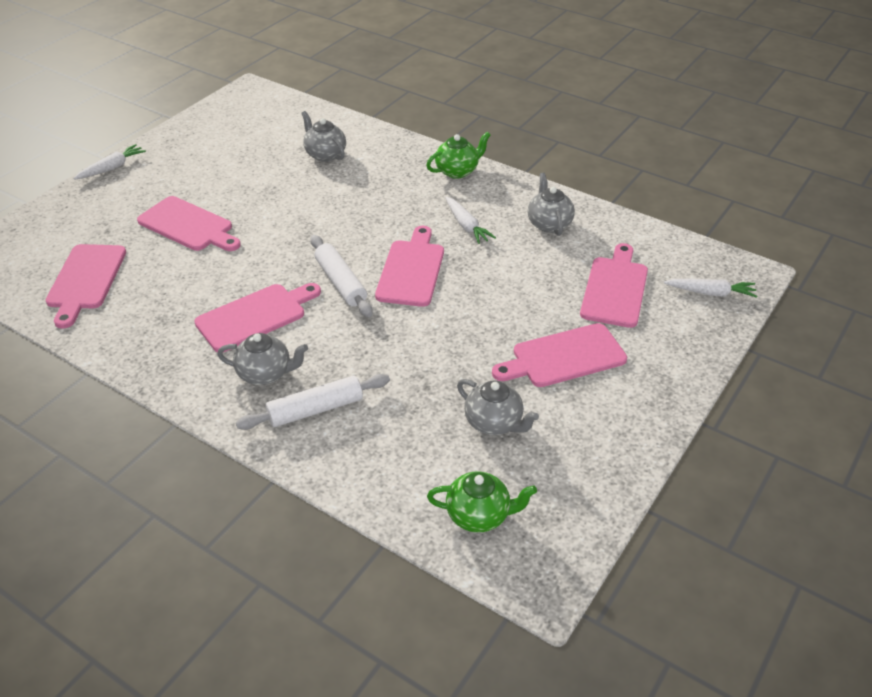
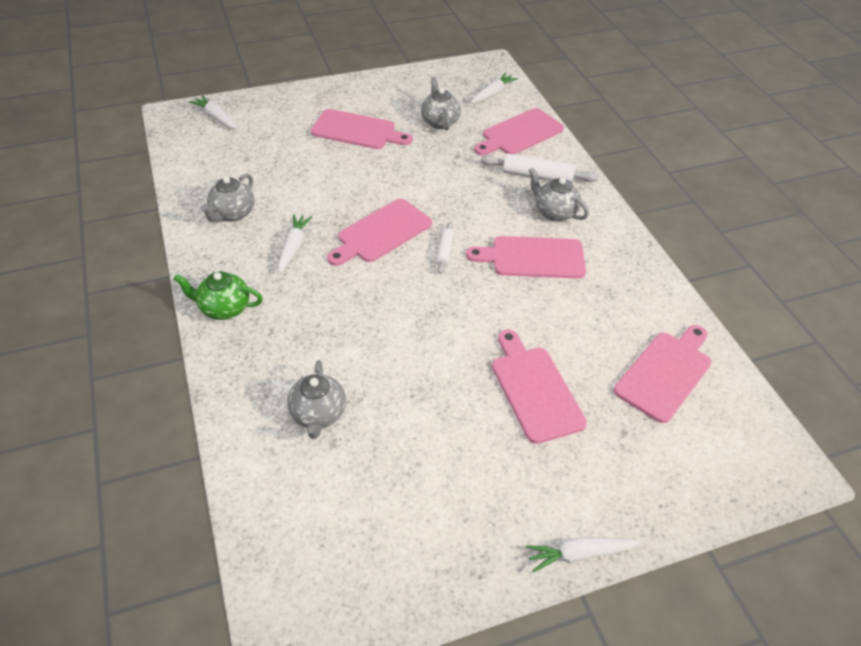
camera: 145 degrees left, 5 degrees up
white rolling pin [310,235,373,317] -> white rolling pin [436,222,454,274], size x0.56
green teapot [427,471,537,533] -> white carrot [471,73,518,104]
pink cutting board [580,243,648,328] -> pink cutting board moved to [474,108,564,156]

